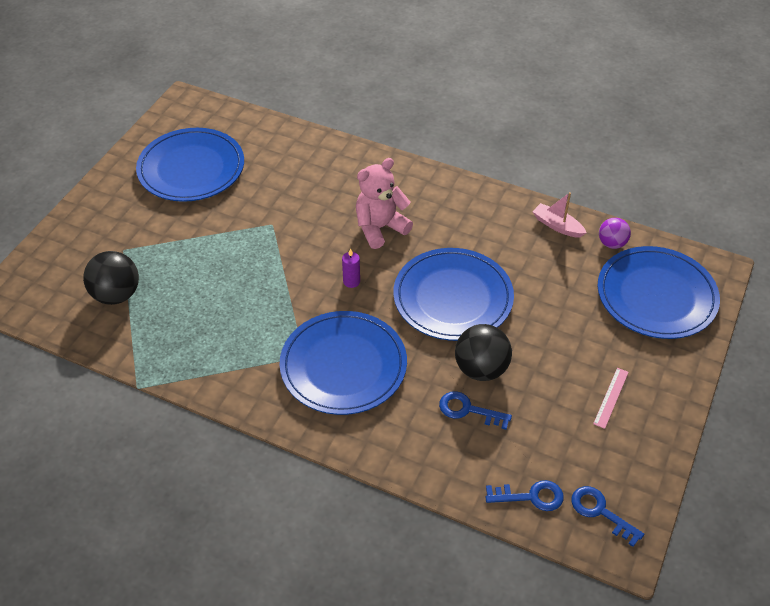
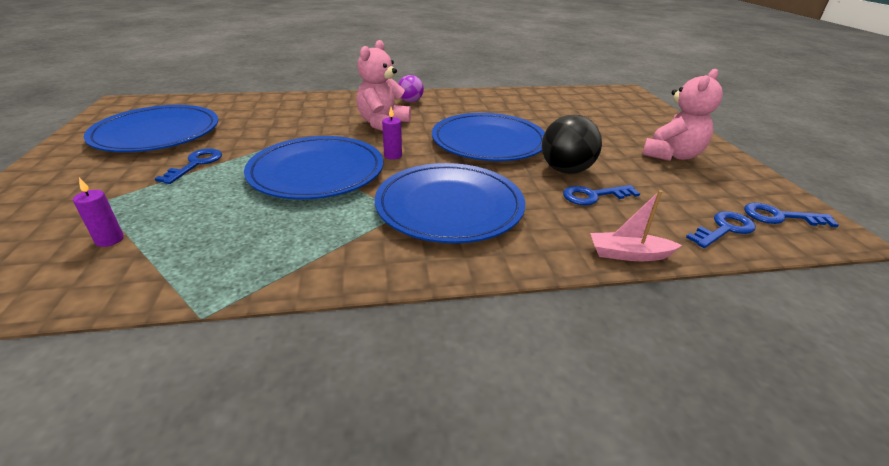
camera: 35 degrees left, 15 degrees down
black ball [83,251,139,305] -> purple candle [73,178,124,247]
pink boat [532,192,587,238] -> pink boat moved to [590,190,682,261]
pink ruler [593,368,629,429] -> pink teddy bear [642,69,723,161]
blue plate [598,246,720,339] -> blue plate moved to [244,136,383,199]
purple ball [599,218,631,249] -> purple ball moved to [398,75,424,102]
none -> blue key [155,148,222,184]

